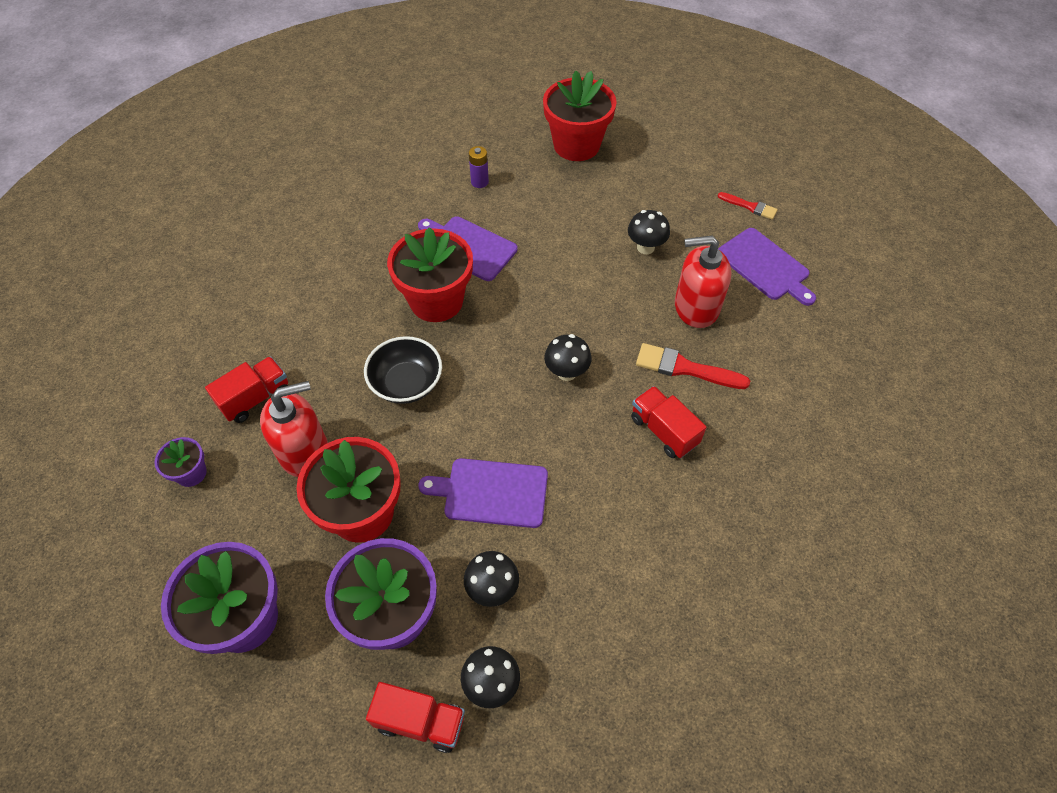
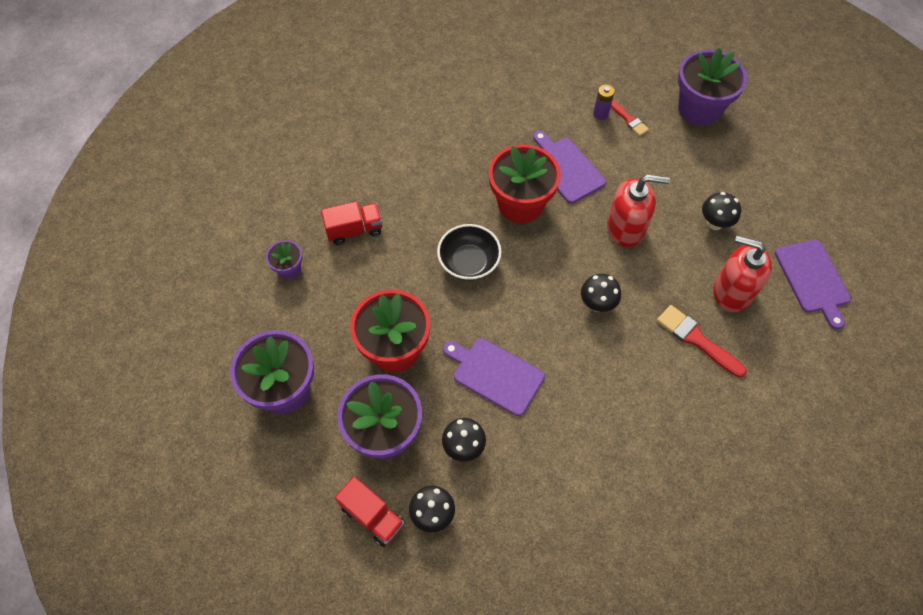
camera: 25 degrees right, 5 degrees up
red soap dispenser [260,381,328,477] -> red soap dispenser moved to [607,175,670,247]
red flower pot [543,71,617,161] -> purple flower pot [678,48,747,126]
red truck [631,386,707,458] -> none
red brush [718,192,778,219] -> red brush moved to [611,100,649,136]

